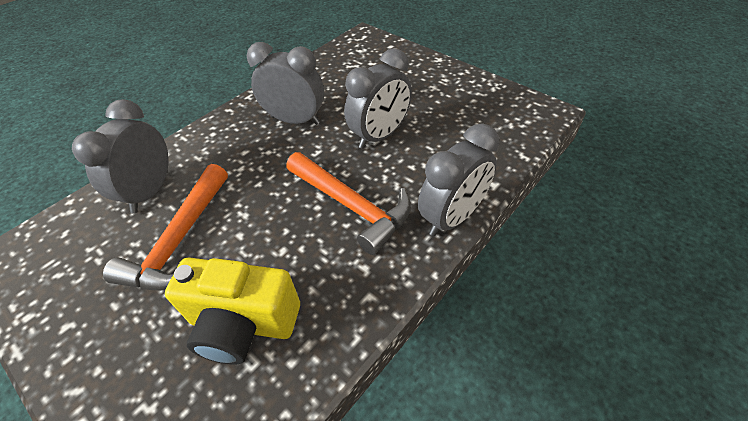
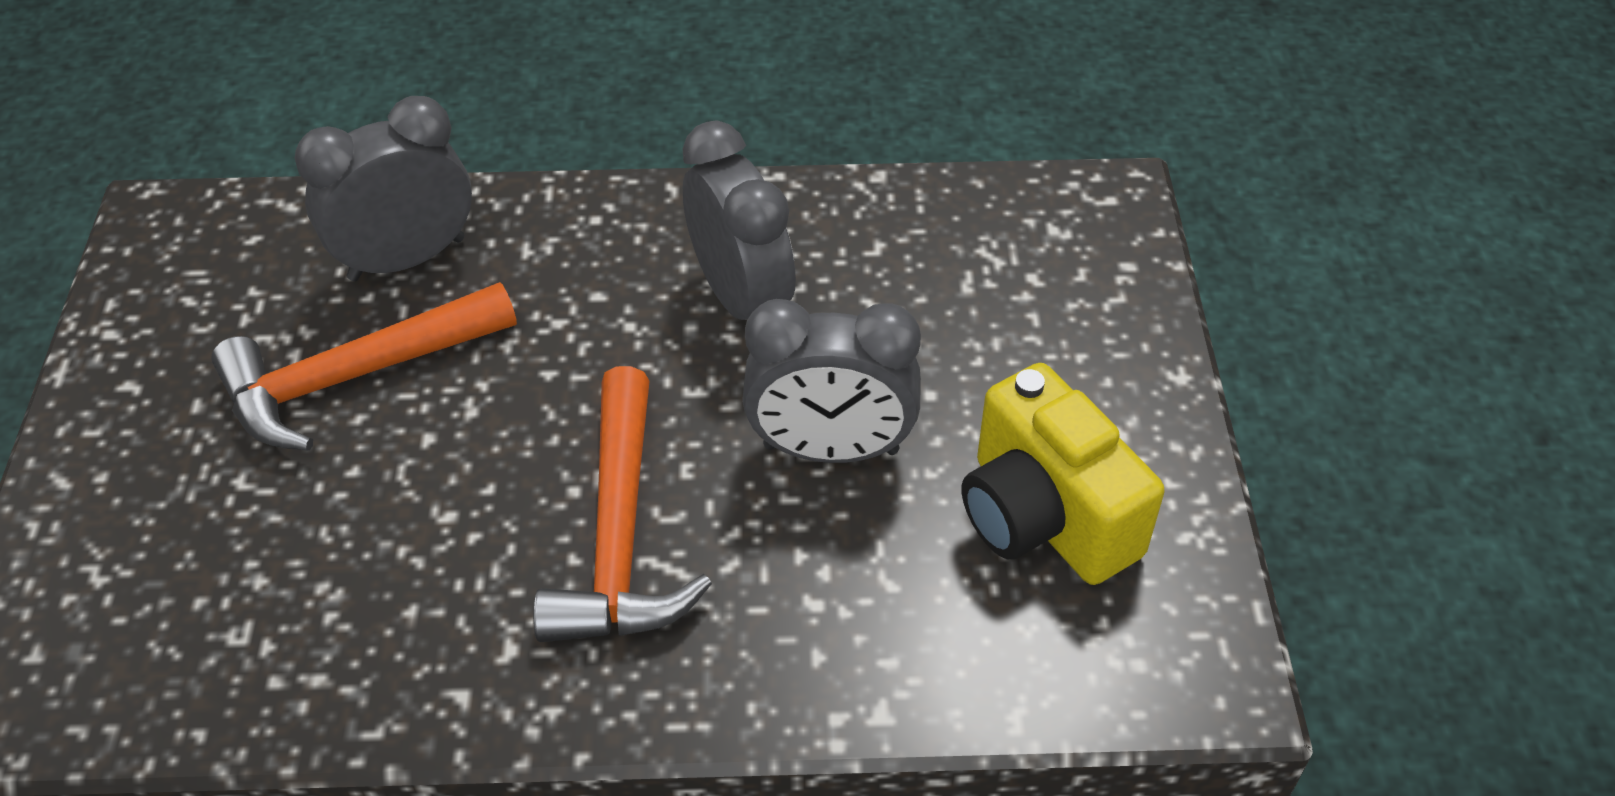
camera: 45 degrees right, 0 degrees up
yellow camera [165,257,300,365] -> yellow camera moved to [961,363,1165,585]
grey clock [418,123,500,236] -> none

